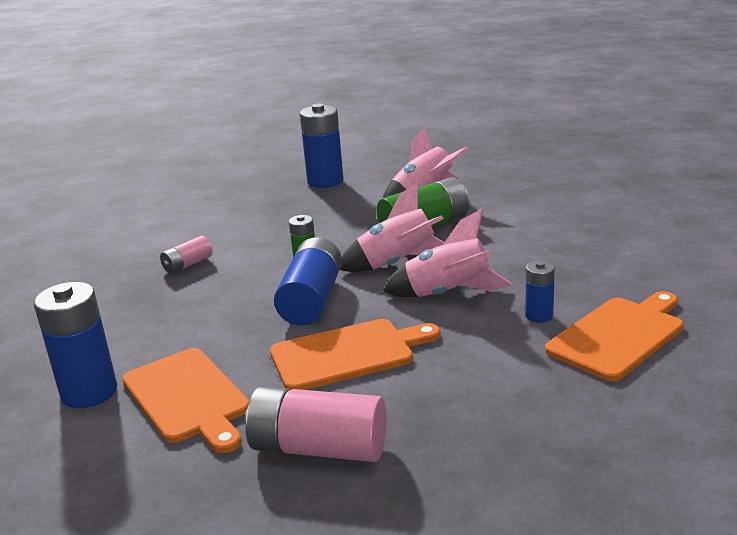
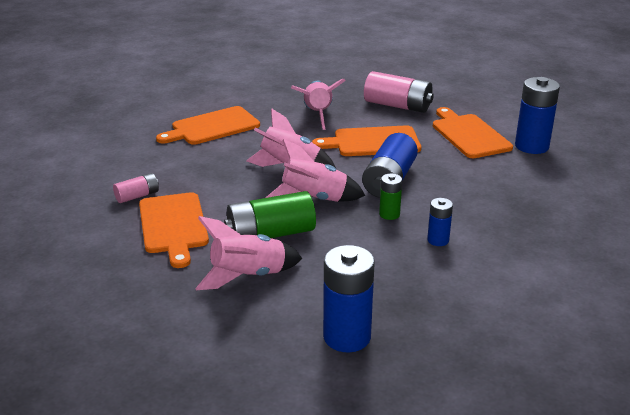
camera: 170 degrees left, 5 degrees up
pink battery [160,236,212,274] -> pink battery moved to [113,173,159,203]
blue battery [525,260,555,322] -> blue battery moved to [427,198,453,246]
none -> orange cutting board [139,192,209,268]
none -> pink rocket [291,79,346,130]

